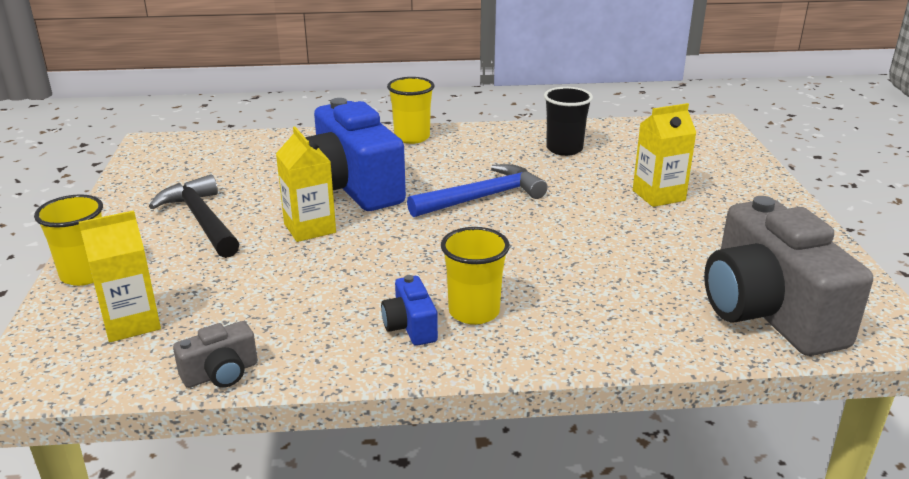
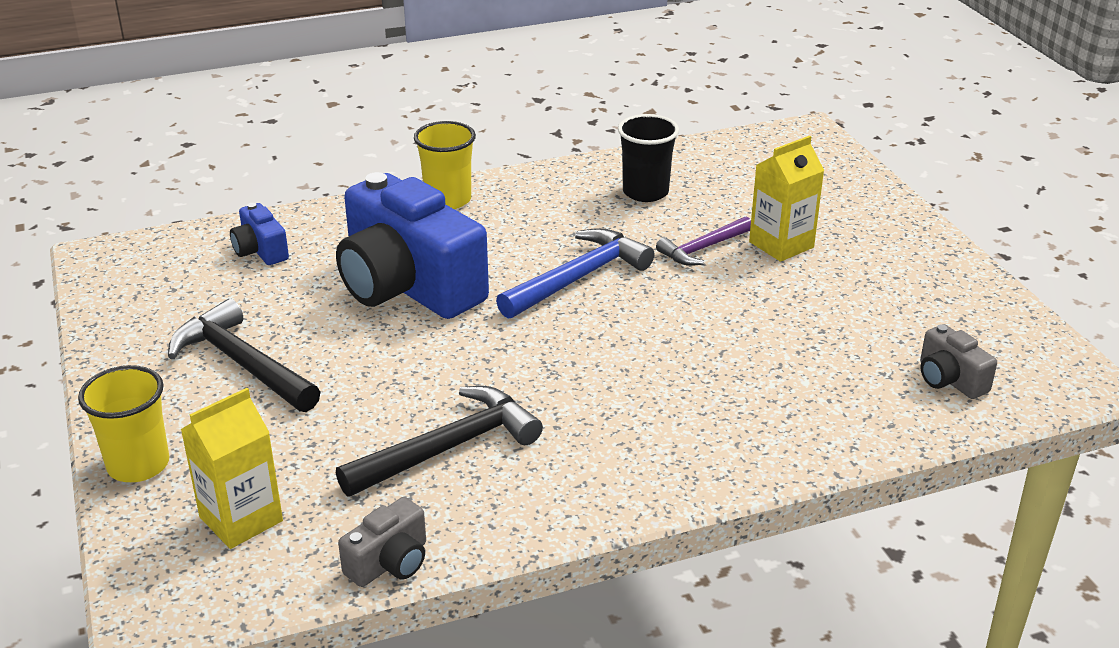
camera: 15 degrees left, 5 degrees up
yellow carton [276,127,336,242] -> none
blue camera [381,275,438,346] -> blue camera moved to [230,203,289,265]
yellow cup [441,227,510,325] -> none
grey camera [704,196,873,356] -> grey camera [920,324,997,399], size x0.43
none -> black hammer [336,386,543,497]
none -> purple hammer [656,216,751,266]

